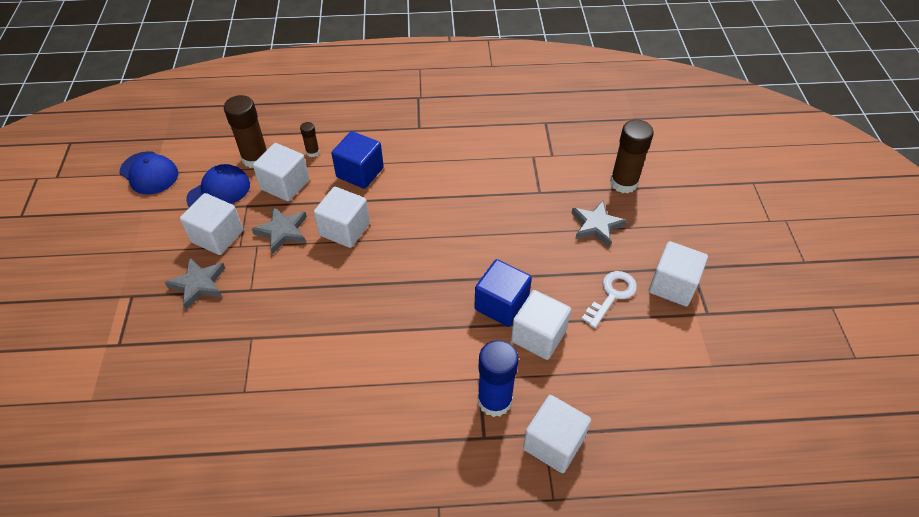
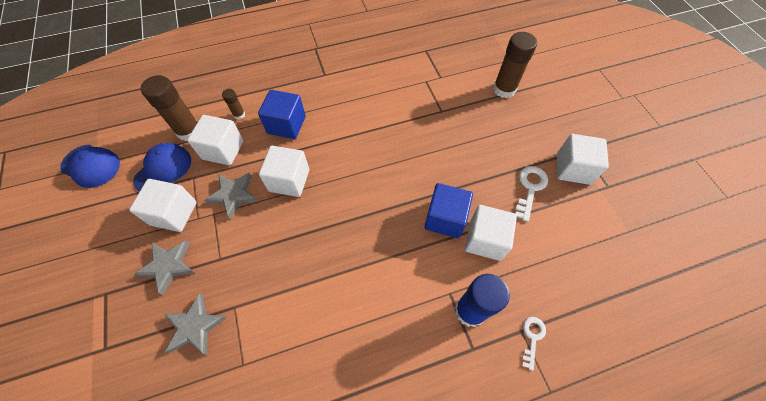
camera: 15 degrees left, 10 degrees up
white cube [523,395,591,473] -> white key [522,317,546,370]
grey star [571,201,627,247] -> grey star moved to [165,294,226,355]

